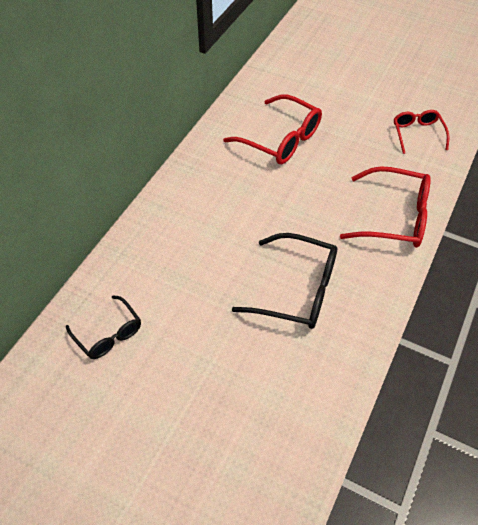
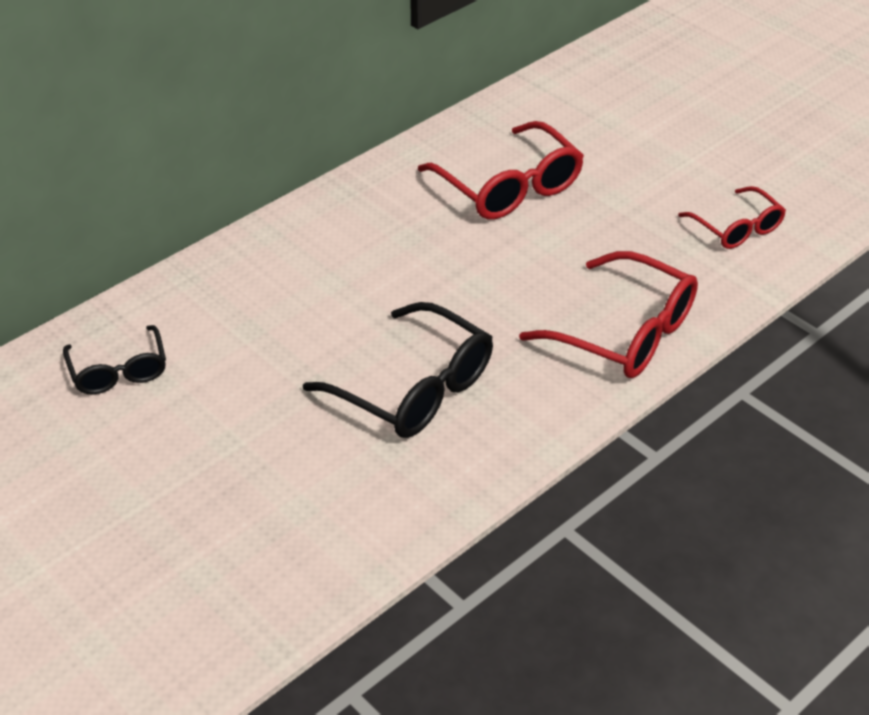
camera: 20 degrees right, 10 degrees down
red glasses [394,110,449,154] -> red glasses turned 135 degrees clockwise [678,186,786,249]

